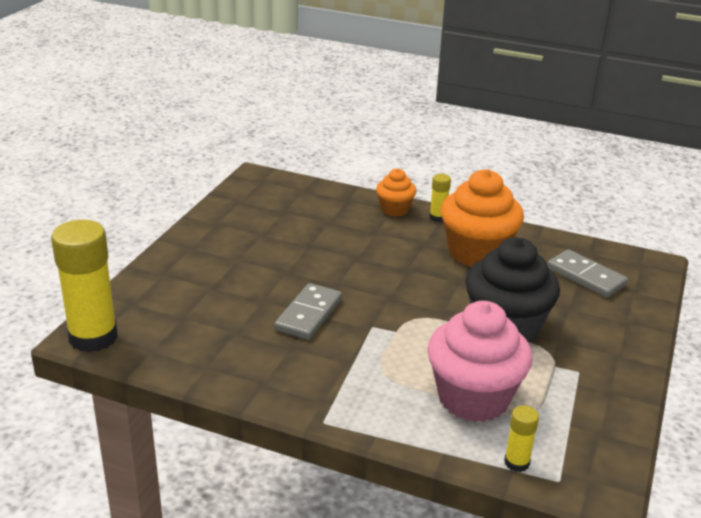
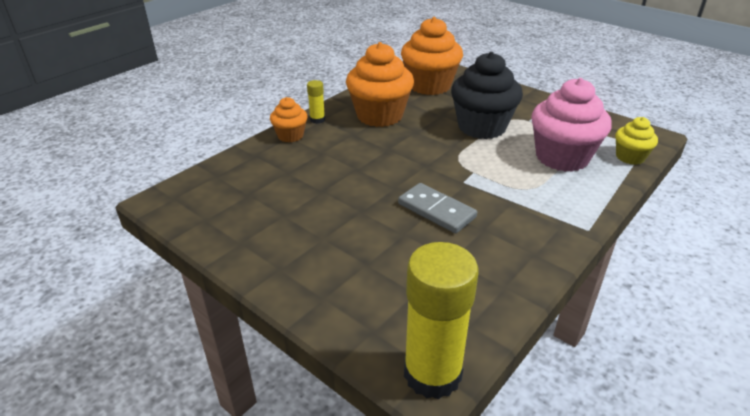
camera: 70 degrees left, 5 degrees up
yellow glue stick [504,405,539,472] -> yellow cupcake [615,117,658,165]
grey domino [547,249,628,298] -> orange cupcake [401,17,463,95]

